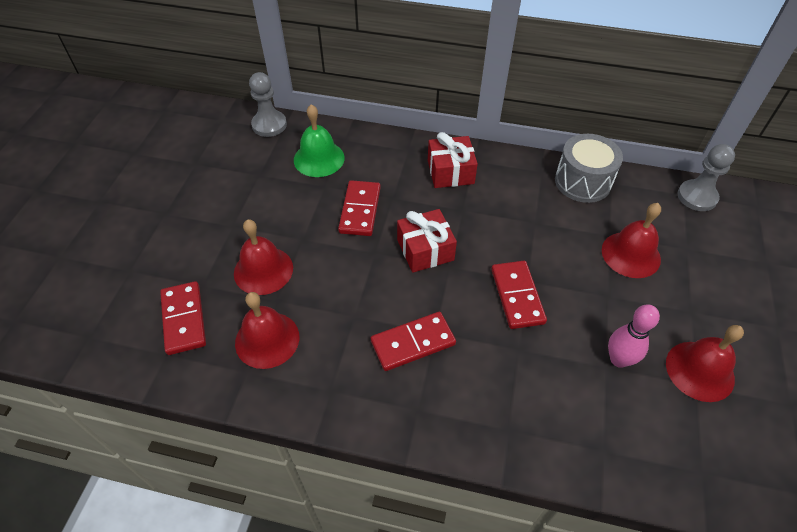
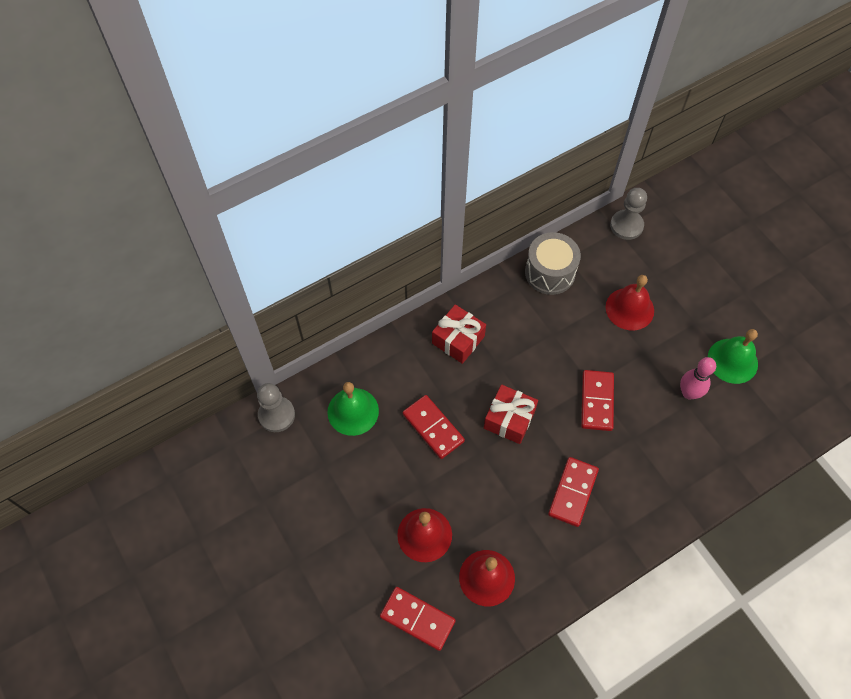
camera: 45 degrees left, 10 degrees up
red domino [491,261,547,329] -> red domino turned 60 degrees clockwise [581,370,614,431]
red bell [666,325,744,402] -> green bell [708,329,758,384]

